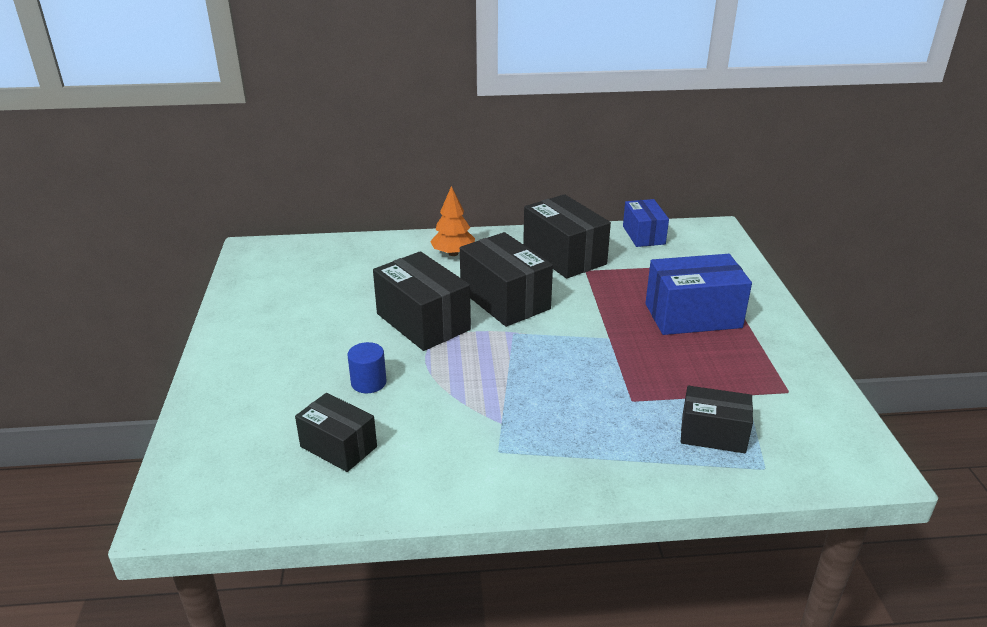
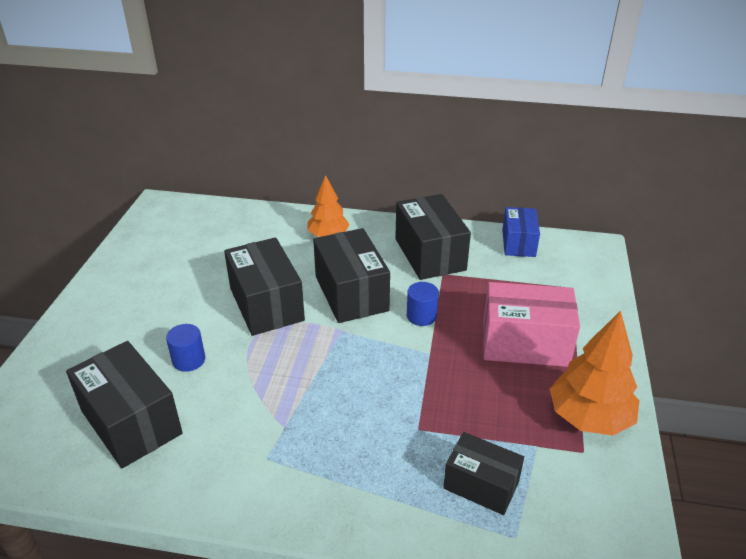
camera: 15 degrees right, 5 degrees up
black box [295,393,377,472] -> black box [66,341,183,468], size x1.59
blue box [645,254,752,335] -> pink box [483,282,580,367]
none -> blue cylinder [407,282,439,326]
none -> orange tree [550,311,639,436]

